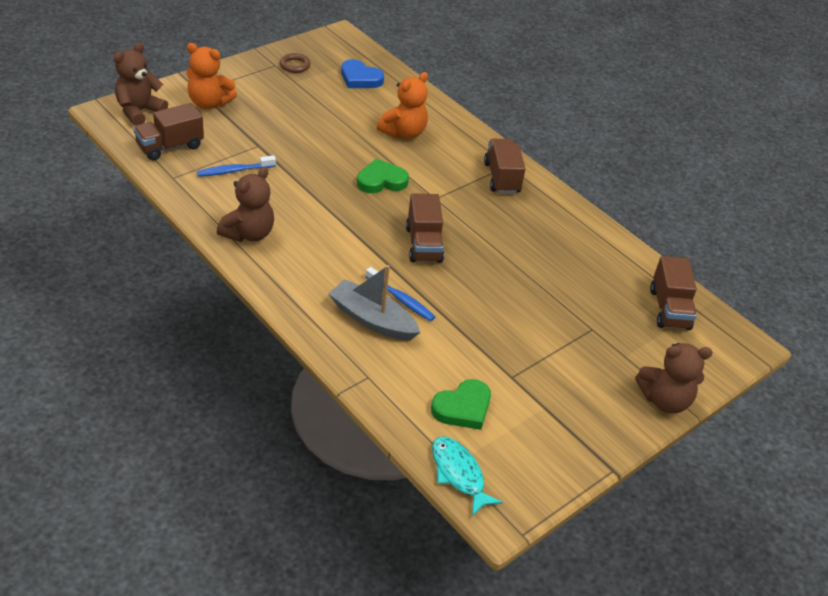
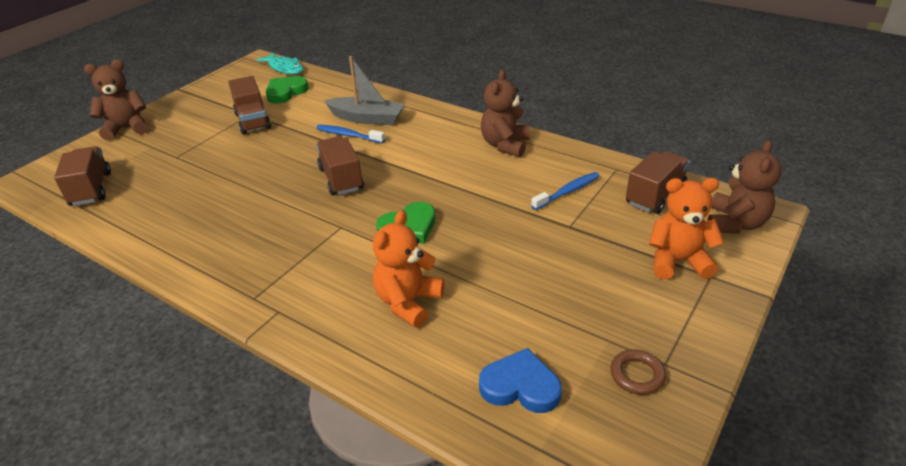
camera: 170 degrees right, 5 degrees down
brown truck [484,139,526,194] -> brown truck moved to [228,76,271,135]

